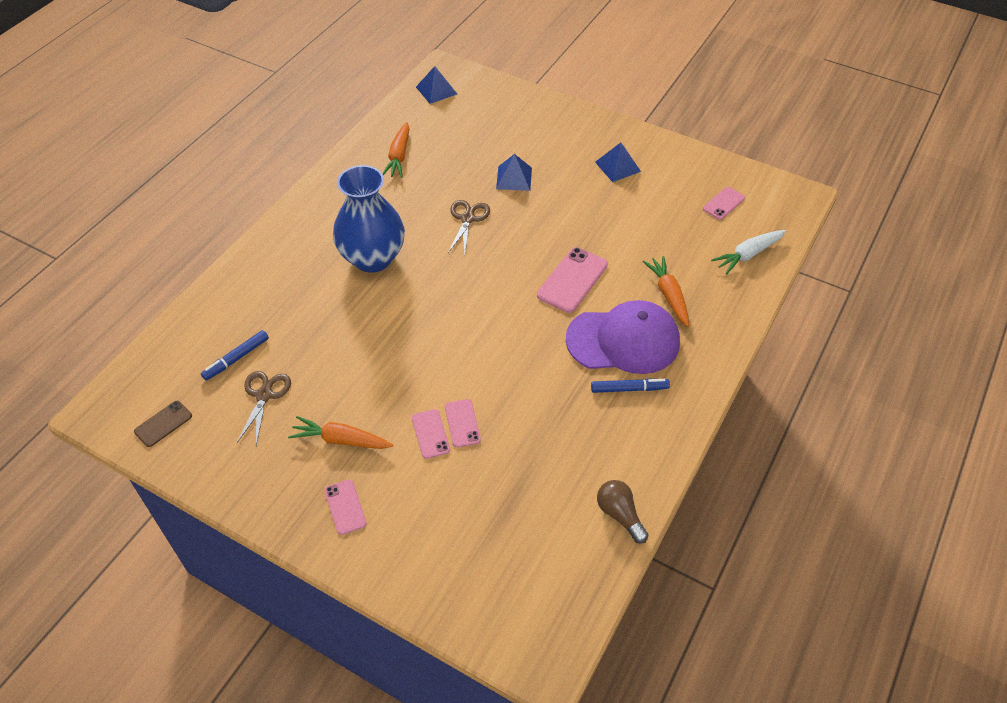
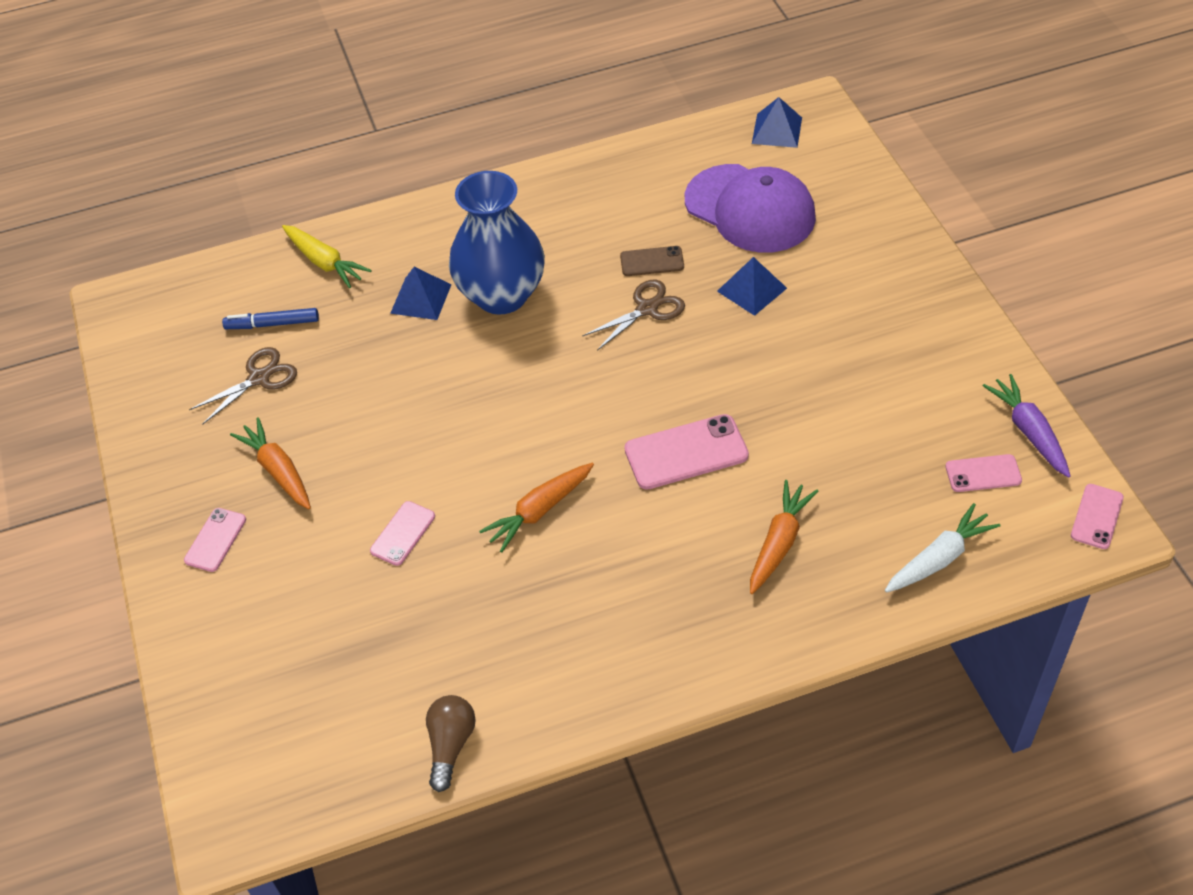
camera: 45 degrees right, 0 degrees up
brown phone [134,401,192,447] -> brown phone moved to [620,246,684,276]
orange carrot [382,122,410,178] -> orange carrot moved to [479,463,594,552]
pink phone [412,409,450,459] -> pink phone moved to [1071,484,1124,549]
purple cap [566,300,680,374] -> purple cap moved to [685,164,816,253]
blue marker [591,378,670,393] -> none
blue pyramid [595,143,641,182] -> blue pyramid moved to [390,267,452,320]
white carrot [711,230,786,274] -> white carrot turned 135 degrees clockwise [885,503,1000,593]
none -> yellow carrot [282,225,372,288]
none -> purple carrot [983,374,1071,478]

